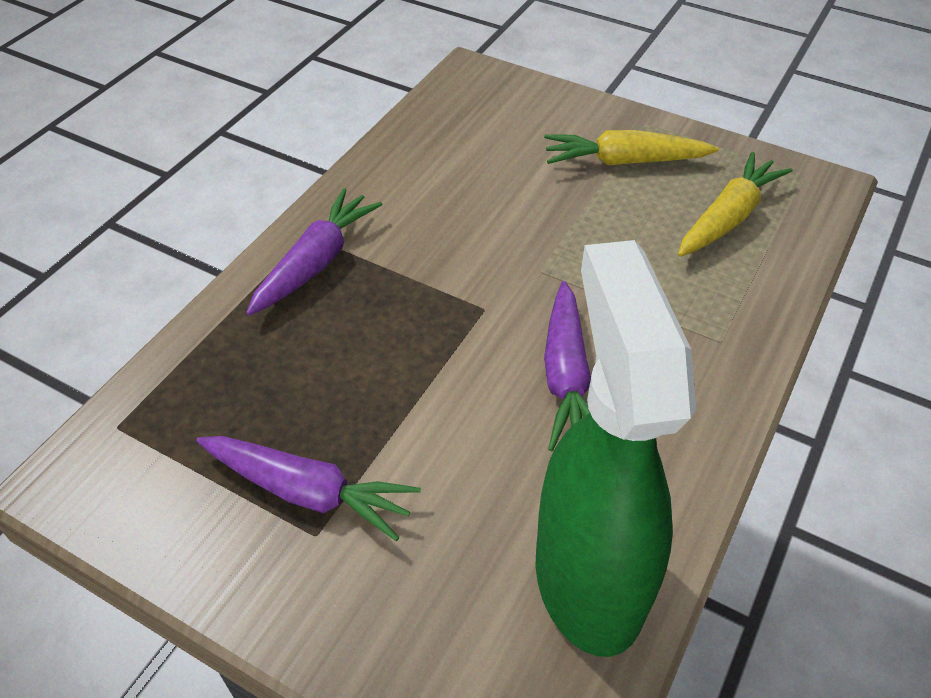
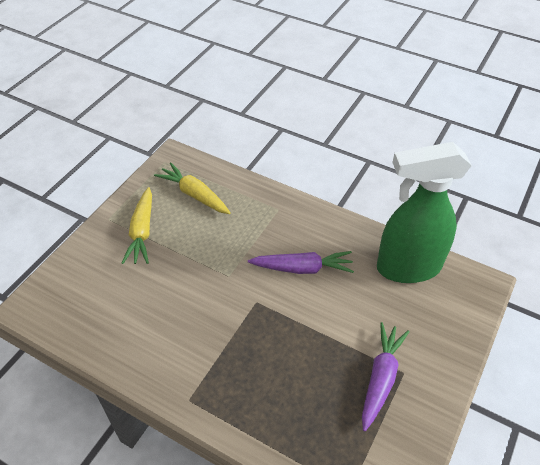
camera: 90 degrees left, 0 degrees up
purple carrot [246,188,383,316] -> none

